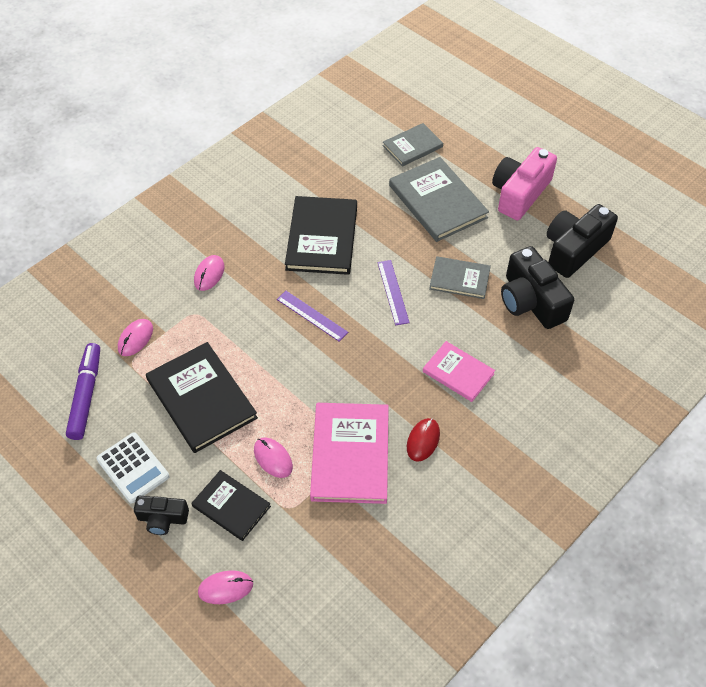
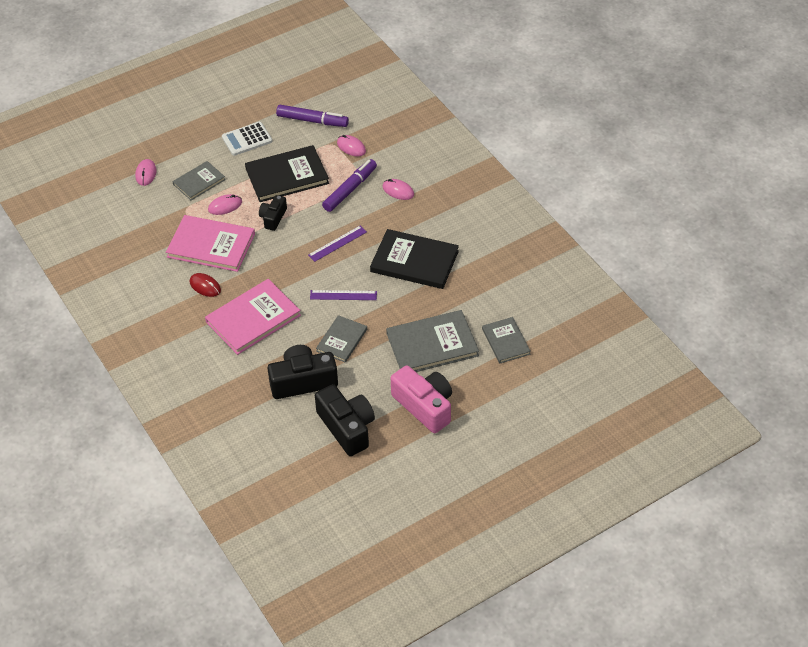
camera: 105 degrees right, 5 degrees down
black camera [134,496,189,535] -> black camera moved to [259,195,287,231]
black book [191,470,271,541] -> grey book [172,161,226,200]
pink book [423,341,495,402] -> pink book [205,279,301,355], size x1.68
none -> purple marker [322,159,377,212]

